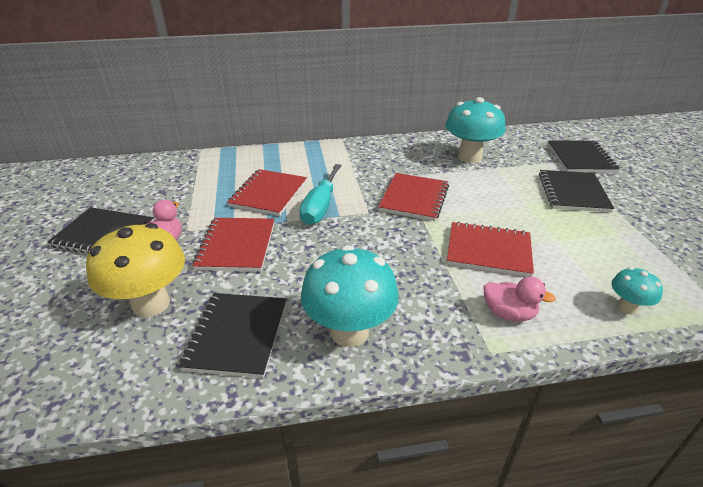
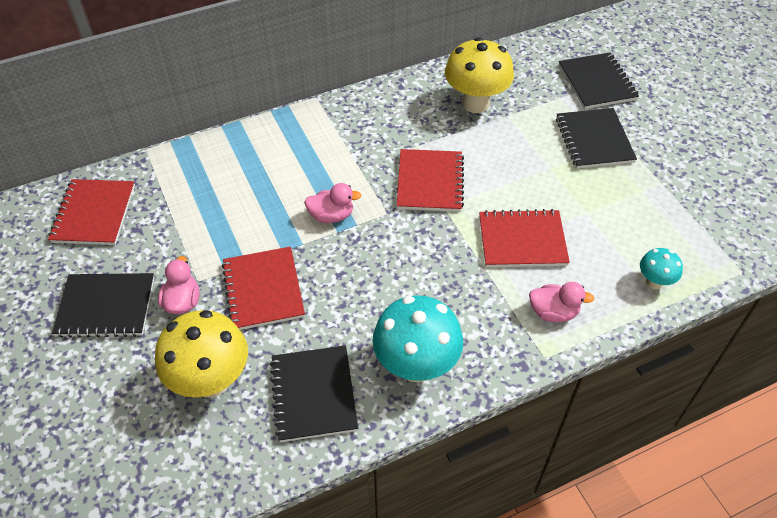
camera: 15 degrees left, 15 degrees up
red notebook [227,169,307,216] -> red notebook moved to [48,179,135,245]
turquoise screwdriver [299,164,341,225] -> pink duck [304,183,362,223]
turquoise mushroom [445,97,505,163] -> yellow mushroom [445,37,514,113]

